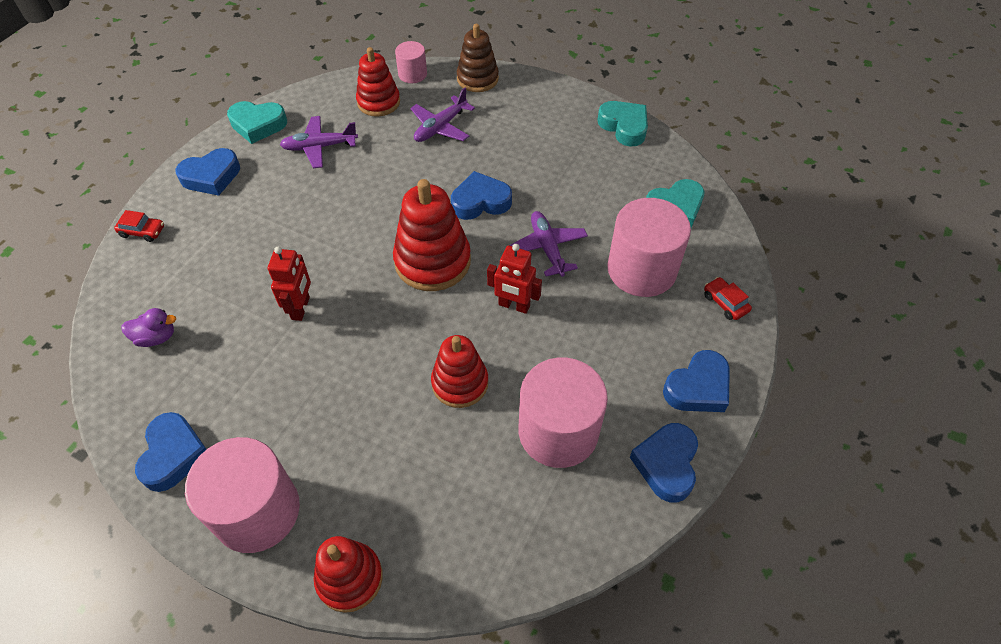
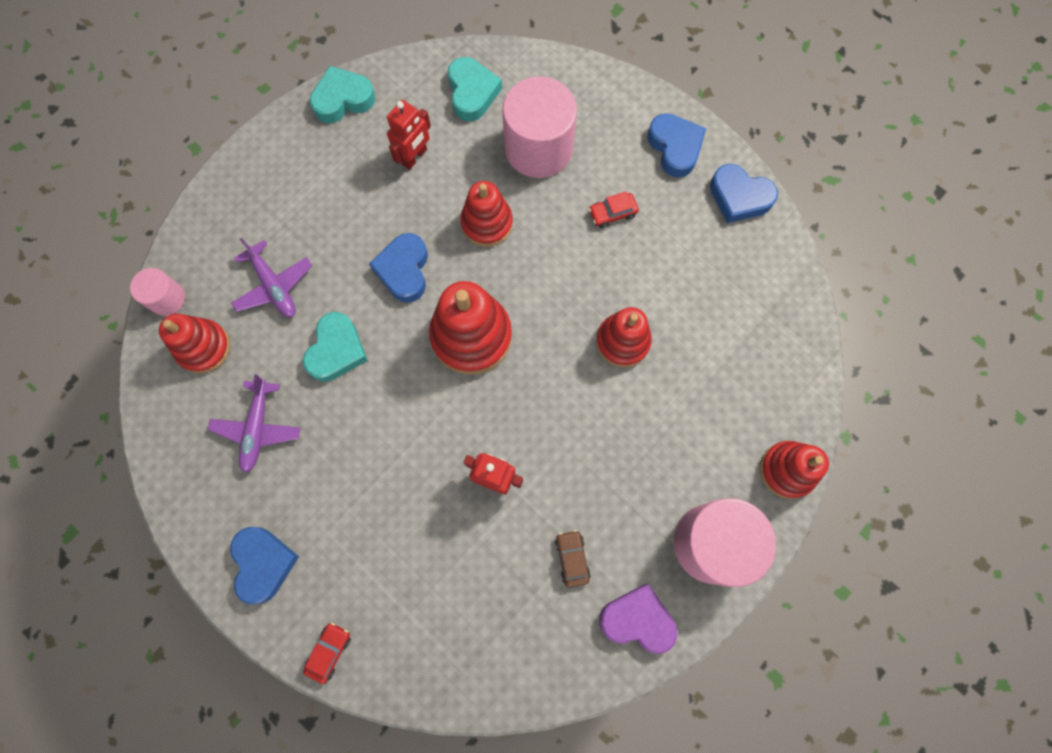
camera: 75 degrees left, 20 degrees up
purple duck [121,308,176,347] -> none
blue heart [135,412,207,492] -> purple heart [599,584,677,654]
turquoise heart [227,101,287,144] -> turquoise heart moved to [303,312,368,382]
brown stacking toy [457,24,499,92] -> none
red robot [487,244,542,314] -> red robot moved to [387,100,431,170]
purple plane [509,211,588,277] -> red stacking toy [460,181,513,247]
pink cylinder [519,358,608,468] -> none
red car [704,277,752,320] -> red car moved to [589,191,639,228]
none -> brown car [555,530,591,588]

